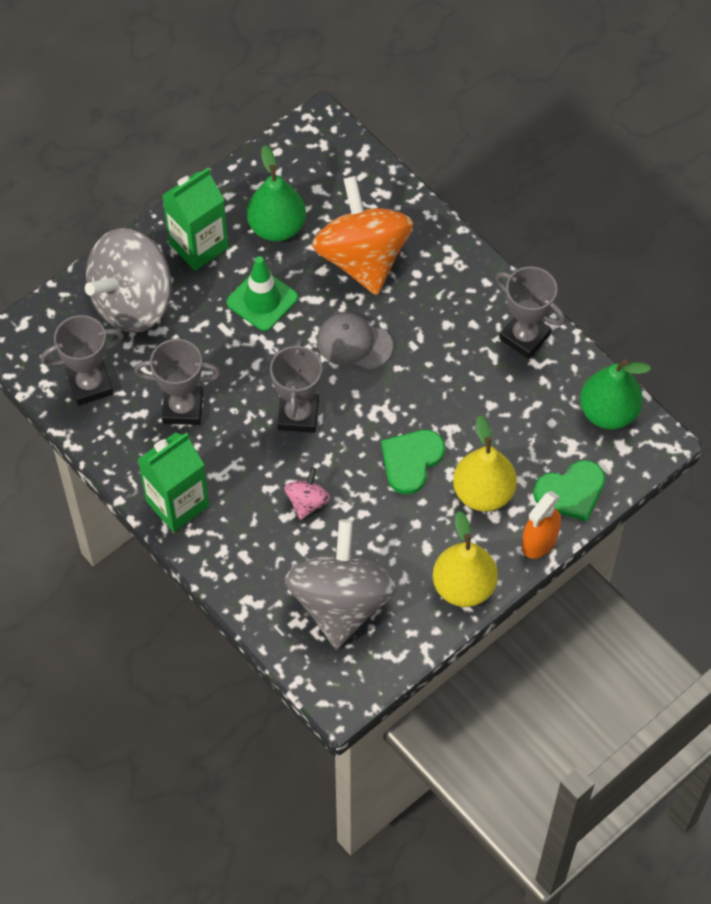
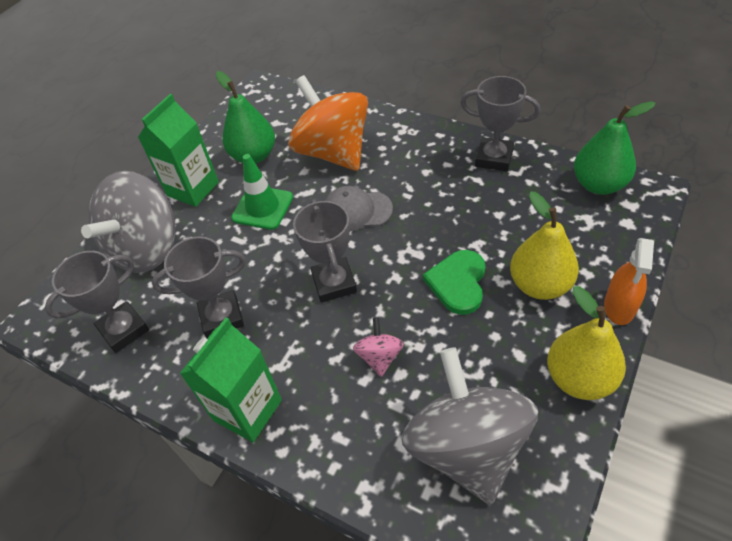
camera: 15 degrees left, 10 degrees down
green heart [533,460,605,521] -> none

